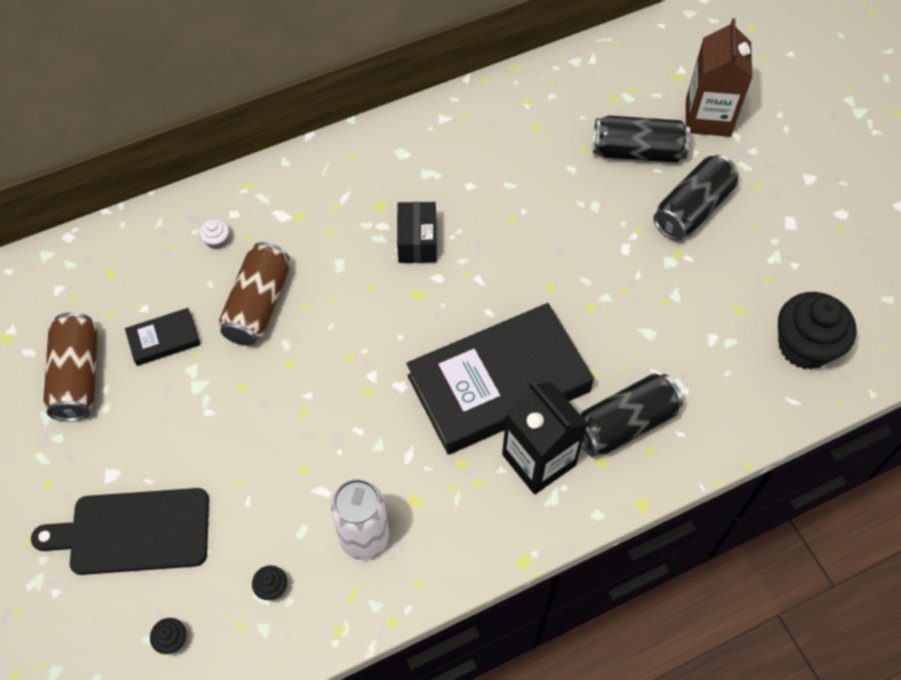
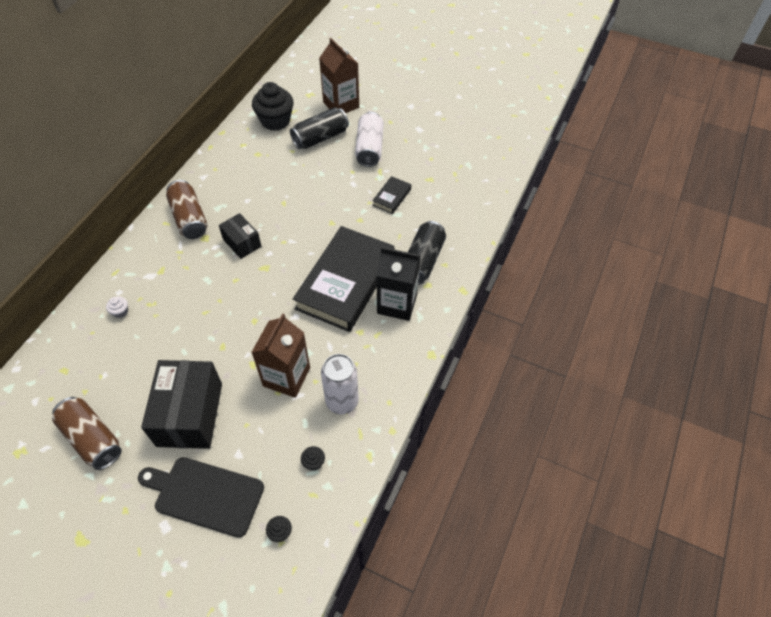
camera: 40 degrees left, 5 degrees down
black cutting board [31,488,209,575] -> black cutting board turned 60 degrees clockwise [138,457,264,538]
black book [125,308,201,366] -> black book moved to [372,176,411,214]
brown can [219,242,289,346] -> brown can moved to [166,180,207,239]
black can [653,155,739,241] -> white can [355,112,384,167]
black cupcake [778,292,856,369] -> black cupcake moved to [252,82,294,131]
none -> black box [141,360,222,449]
none -> brown carton [251,313,310,398]

